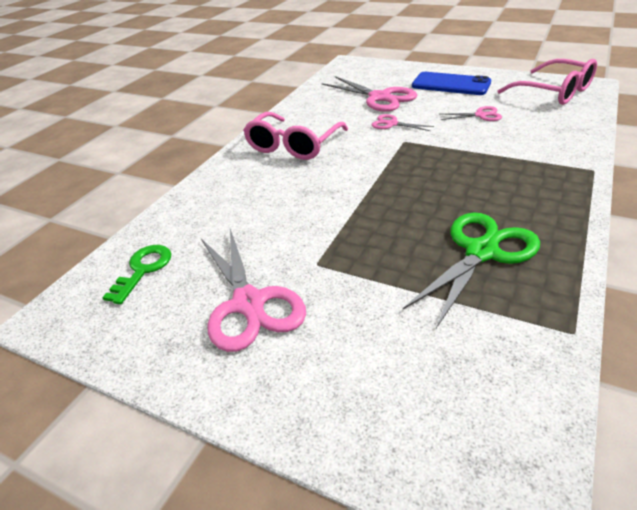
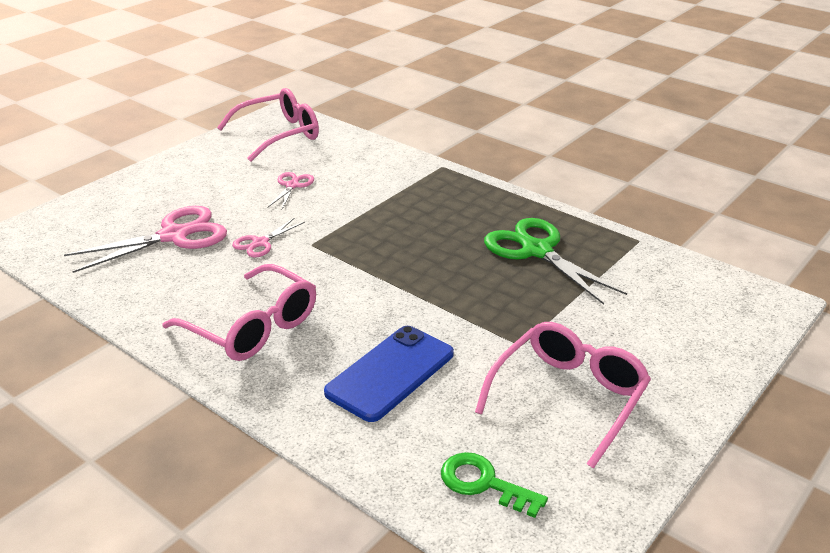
camera: 80 degrees left, 5 degrees down
pink scissors [201,229,306,352] -> pink glasses [475,322,651,469]
blue phone [412,72,491,95] -> blue phone moved to [324,326,454,422]

